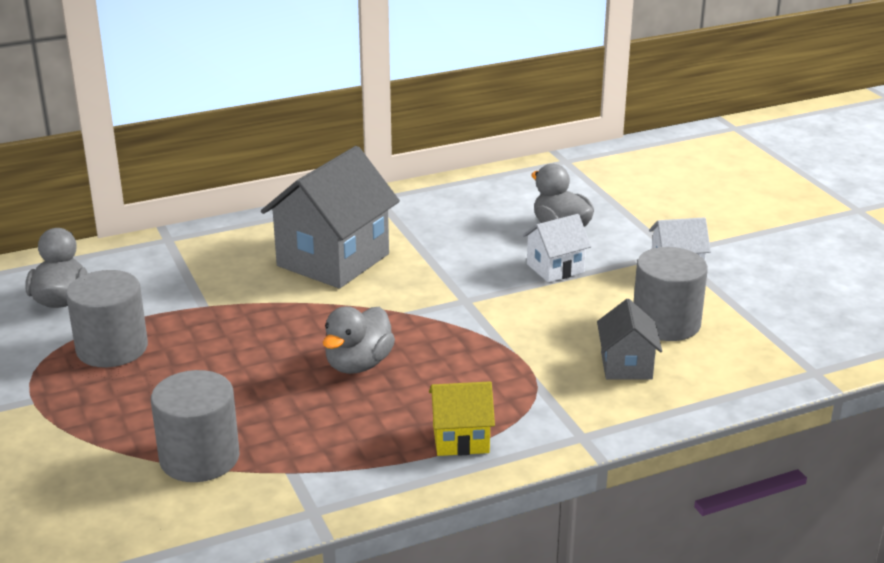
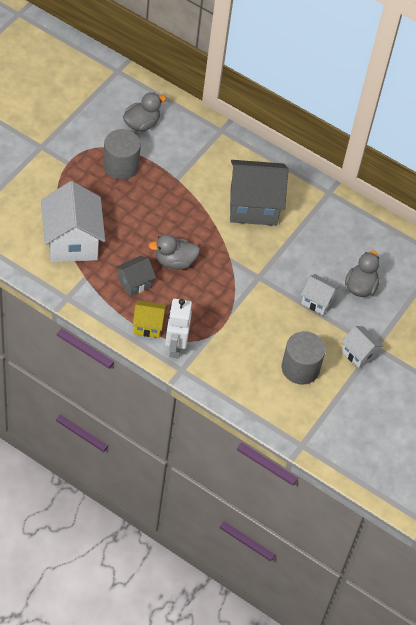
camera: 50 degrees right, 25 degrees up
grey cylinder [151,370,240,482] -> white house [41,181,105,263]
yellow house [429,381,495,456] -> yellow house turned 45 degrees counterclockwise [132,300,166,338]
grey house [597,299,662,380] -> grey house moved to [116,256,156,297]
none -> white robot [165,299,192,358]

